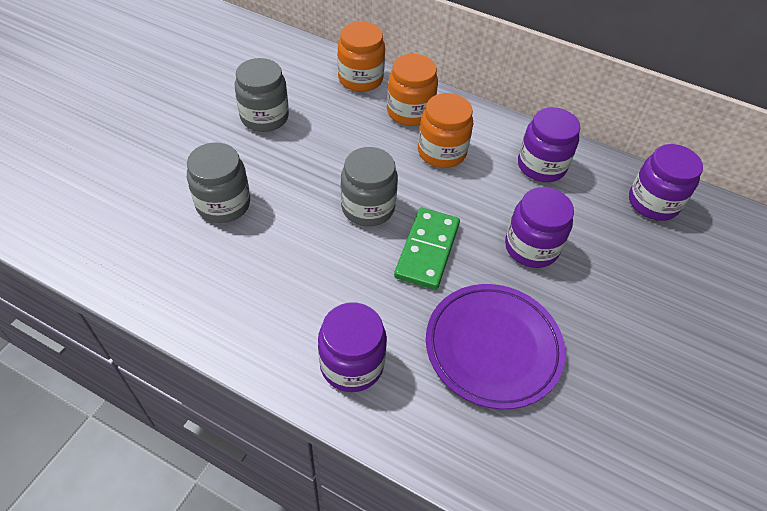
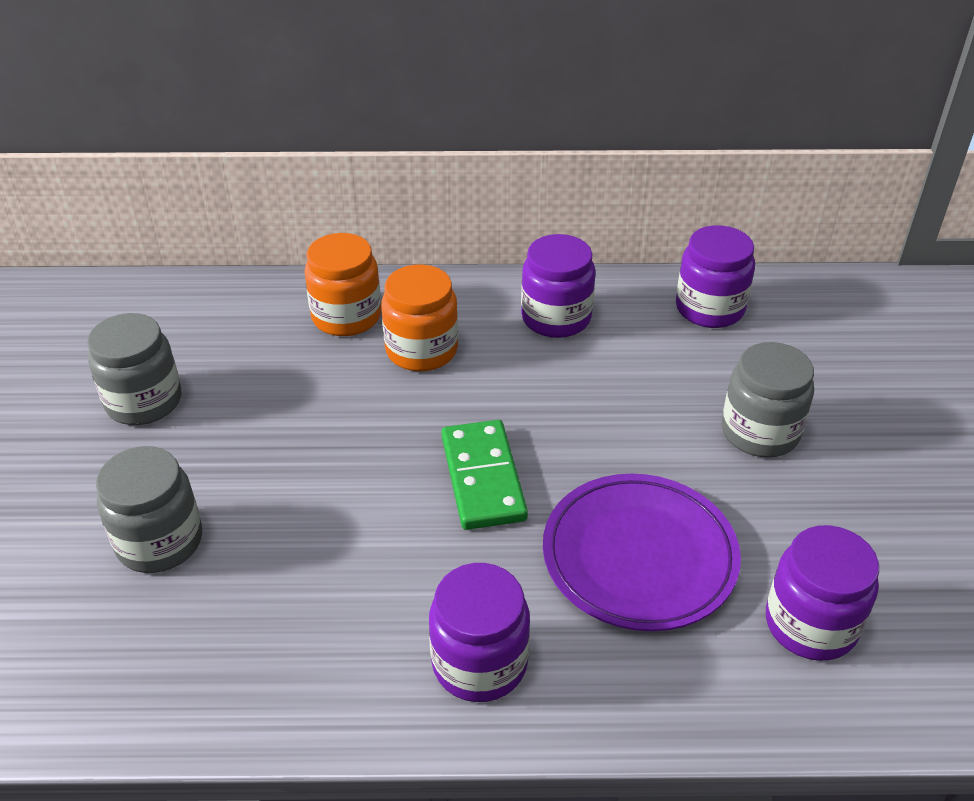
camera: 25 degrees left, 10 degrees down
orange jar [337,22,385,92] -> none
grey jar [341,147,398,226] -> grey jar moved to [722,342,814,458]
purple jar [505,187,574,268] -> purple jar moved to [766,525,879,661]

